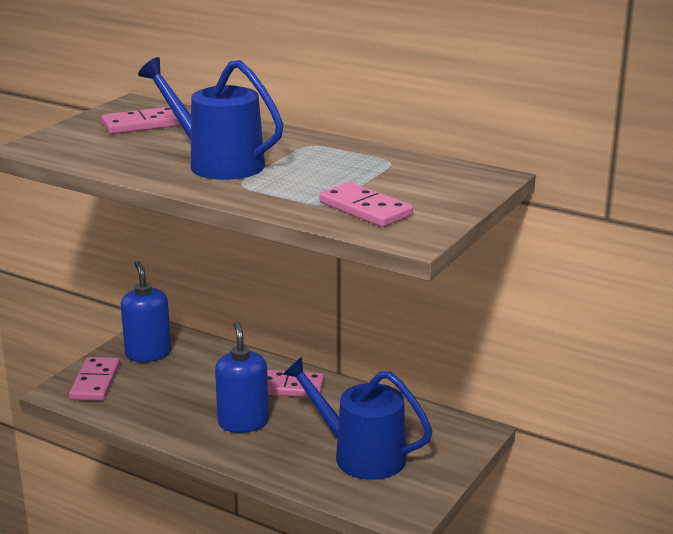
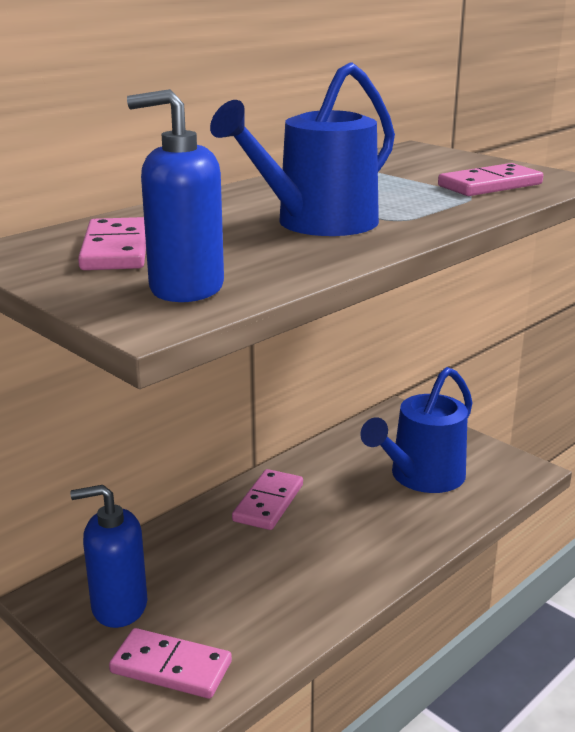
camera: 75 degrees left, 0 degrees up
blue soap dispenser [215,321,269,433] -> blue soap dispenser moved to [127,89,224,302]

